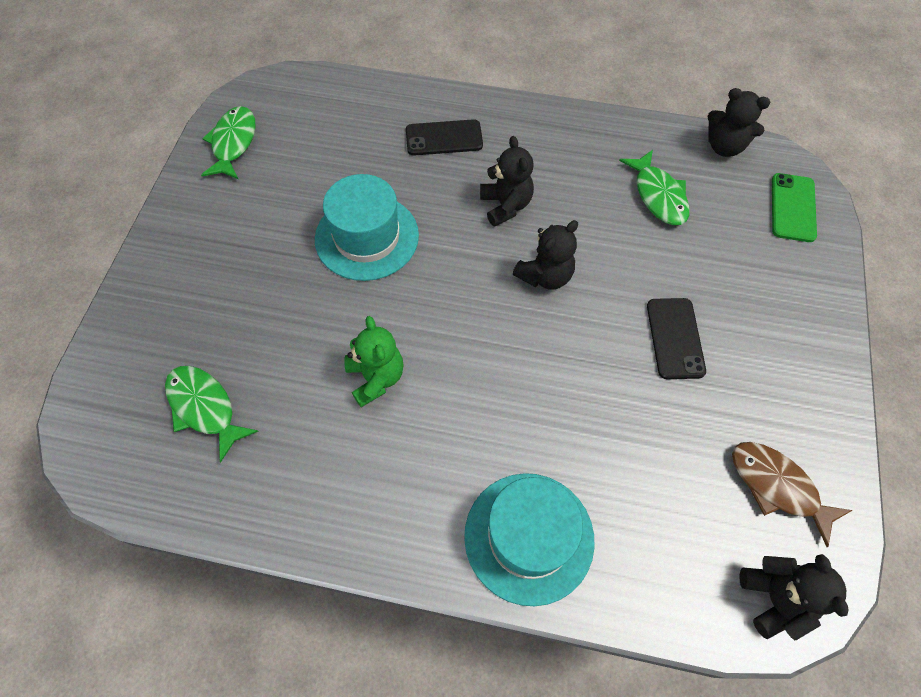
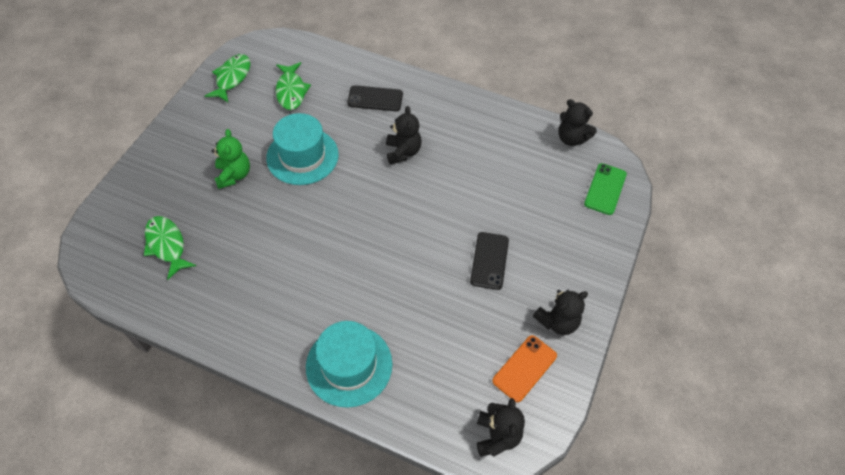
camera: 10 degrees right, 5 degrees down
green teddy bear [344,316,404,407] -> green teddy bear moved to [212,129,250,189]
black teddy bear [513,220,578,290] -> black teddy bear moved to [533,290,588,335]
green fish [619,150,690,225] -> green fish moved to [276,62,311,110]
brown fish [732,442,852,547] -> orange phone [492,335,557,402]

